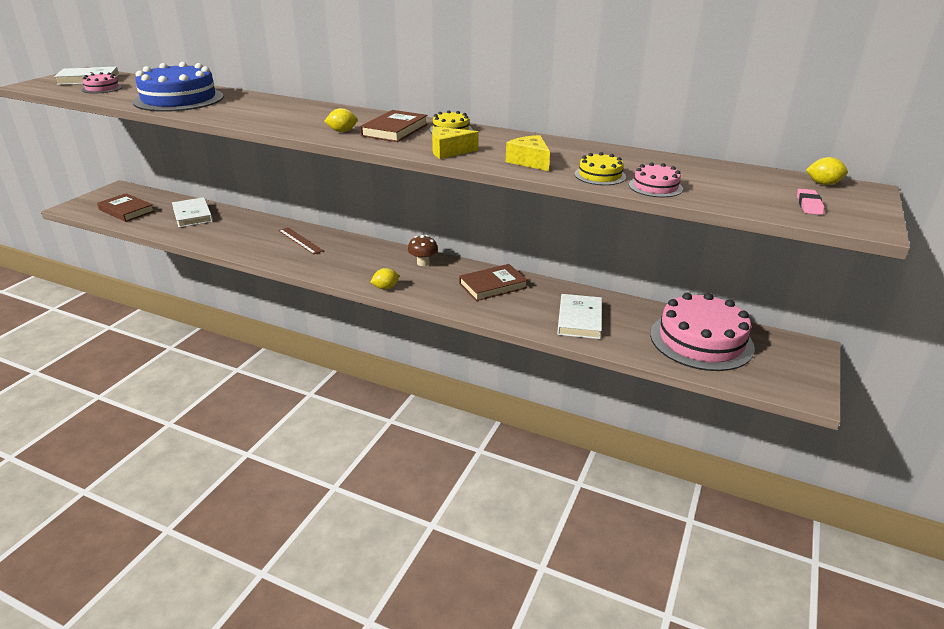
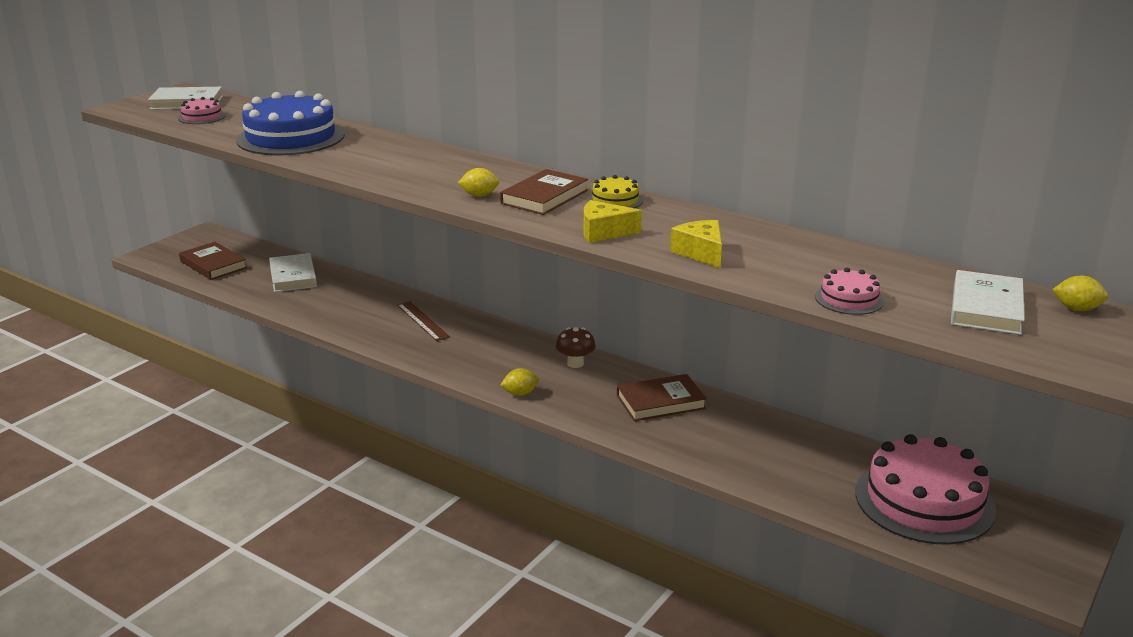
camera: 10 degrees right, 5 degrees down
white book [557,294,602,339] -> white book moved to [951,270,1025,335]
yellow cake [575,152,626,185] -> none
pink eraser [797,189,824,215] -> none

